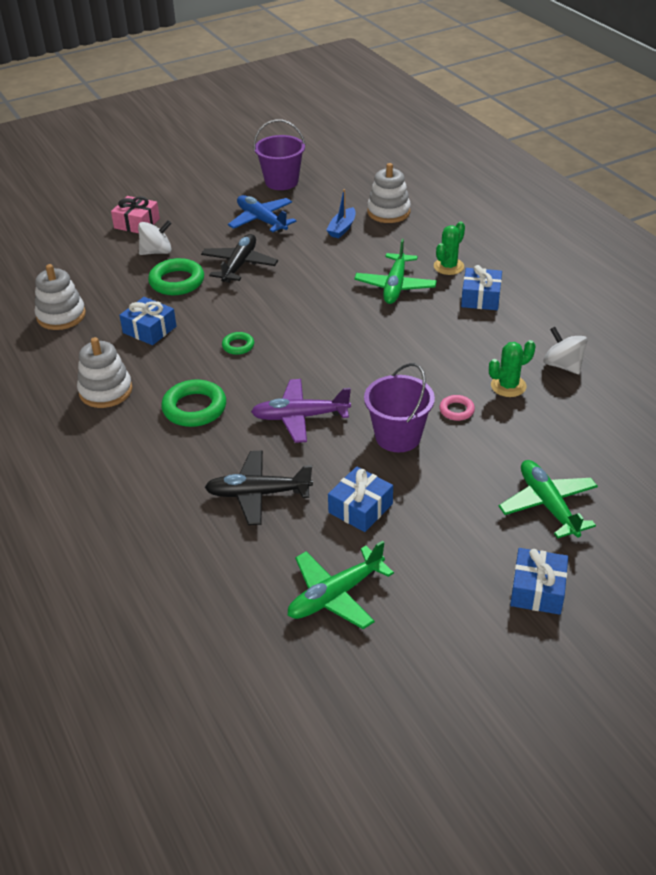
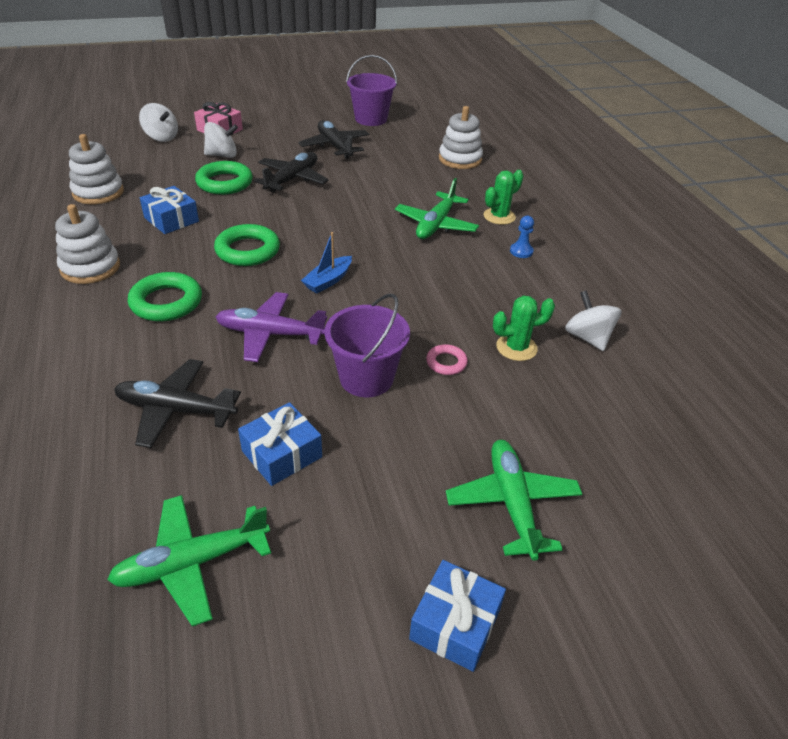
camera: 10 degrees right, 0 degrees up
green ring [222,332,254,355] -> green ring [214,224,280,266], size x1.86
blue plane [228,195,296,233] -> black plane [298,120,370,159]
blue boat [326,189,356,238] -> blue boat moved to [301,232,352,293]
blue gift [461,265,502,310] -> blue pawn [510,216,534,258]
none -> white spinning top [139,103,178,142]

